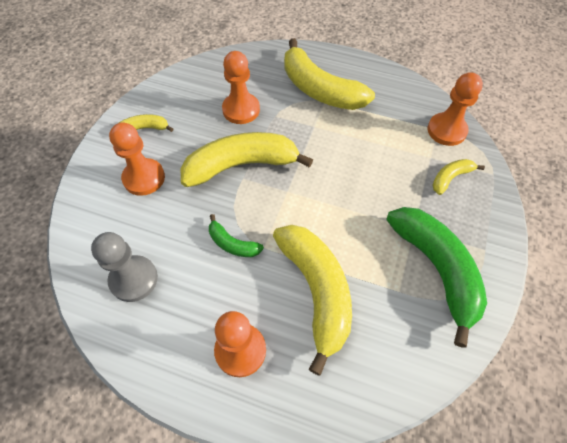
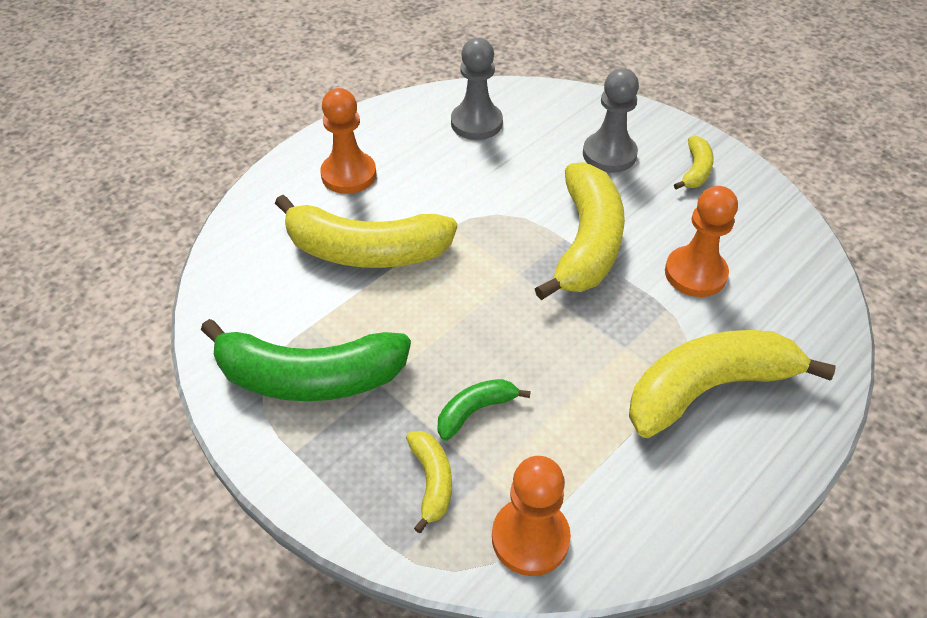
camera: 115 degrees right, 10 degrees down
orange pawn [109,123,165,196] -> grey pawn [583,68,639,173]
green banana [209,214,264,257] -> green banana moved to [438,379,531,441]

